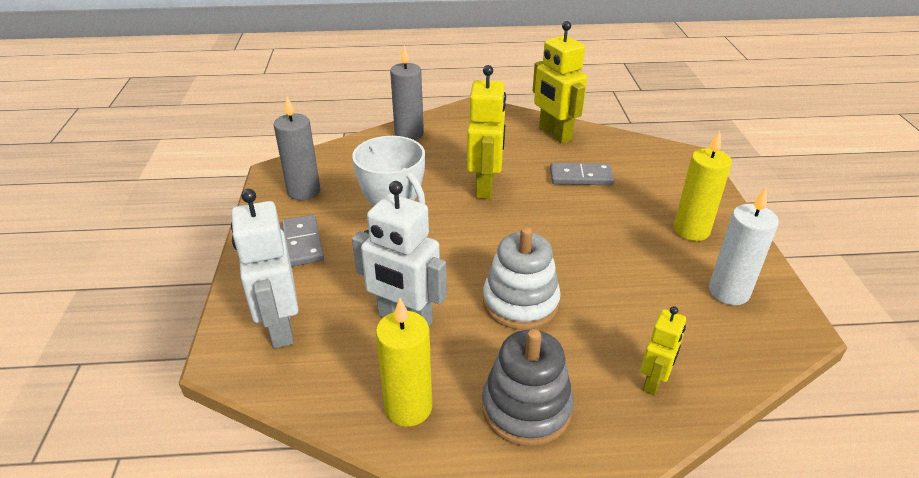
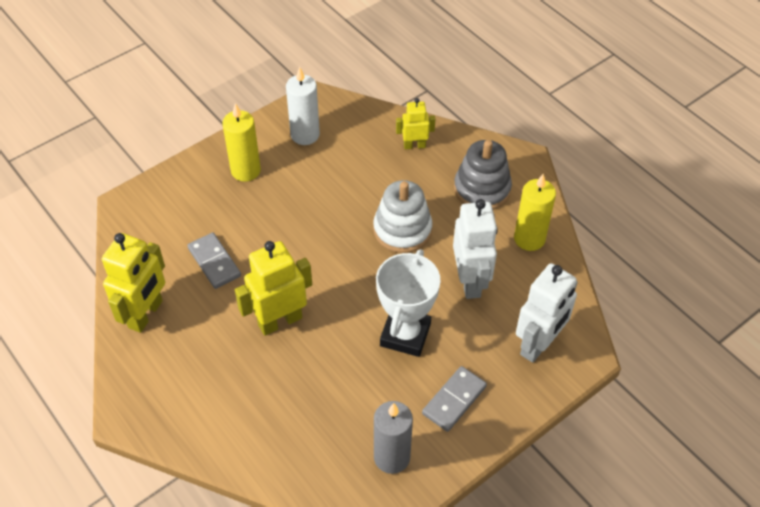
camera: 125 degrees left, 15 degrees up
grey candle [390,45,424,140] -> none

